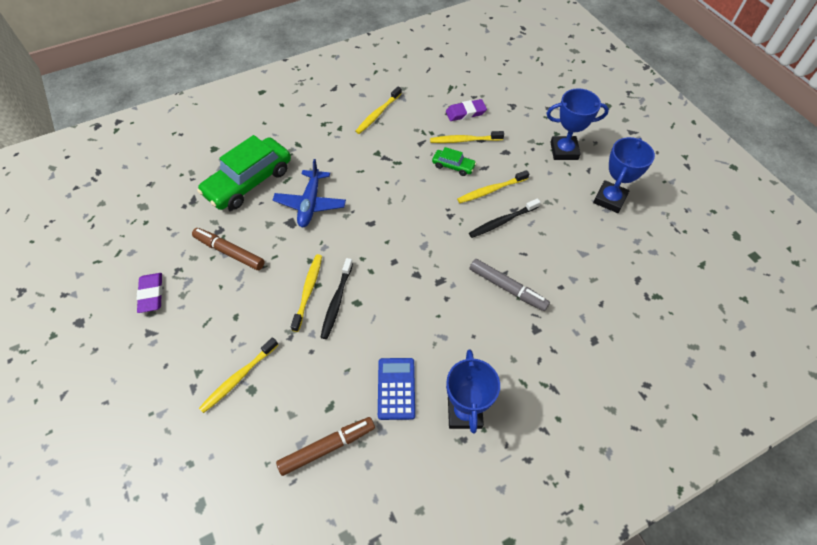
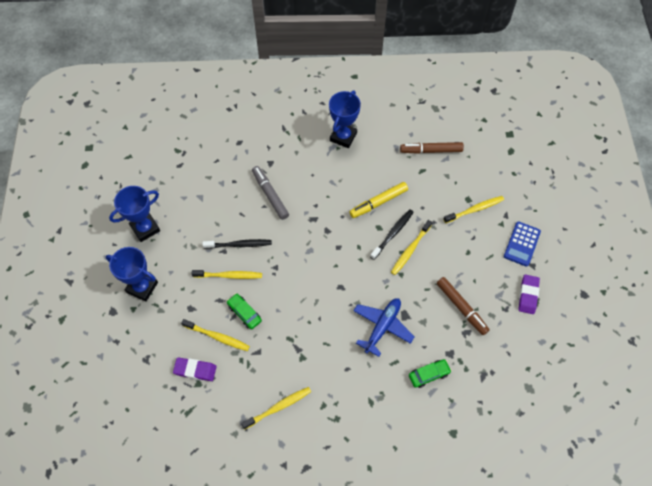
camera: 155 degrees left, 5 degrees up
green car [197,135,291,210] -> green car [409,359,452,388], size x0.47
blue calculator [378,358,415,420] -> blue calculator moved to [504,221,541,267]
none -> yellow marker [349,182,408,218]

